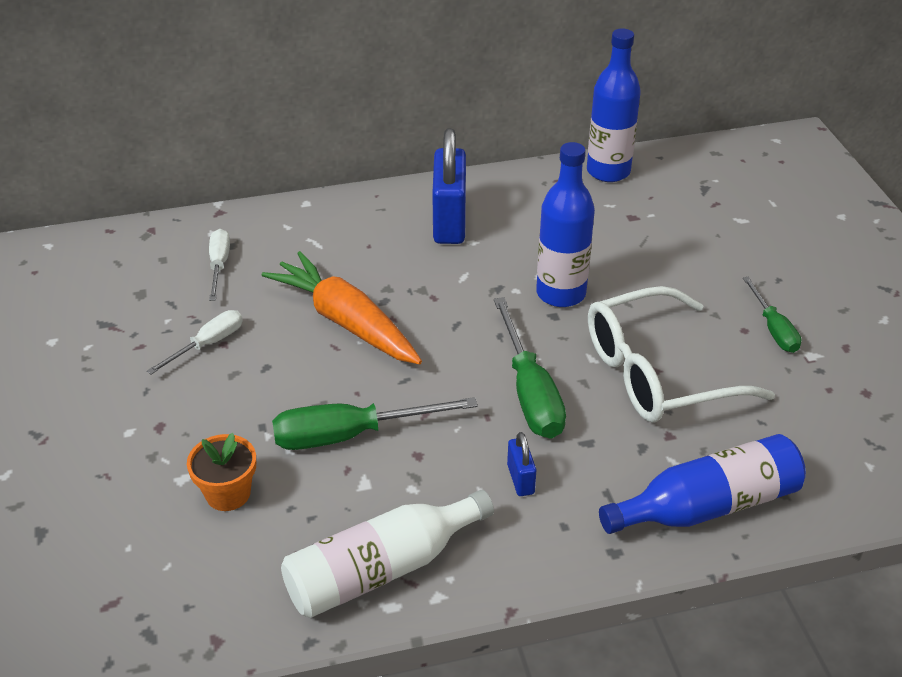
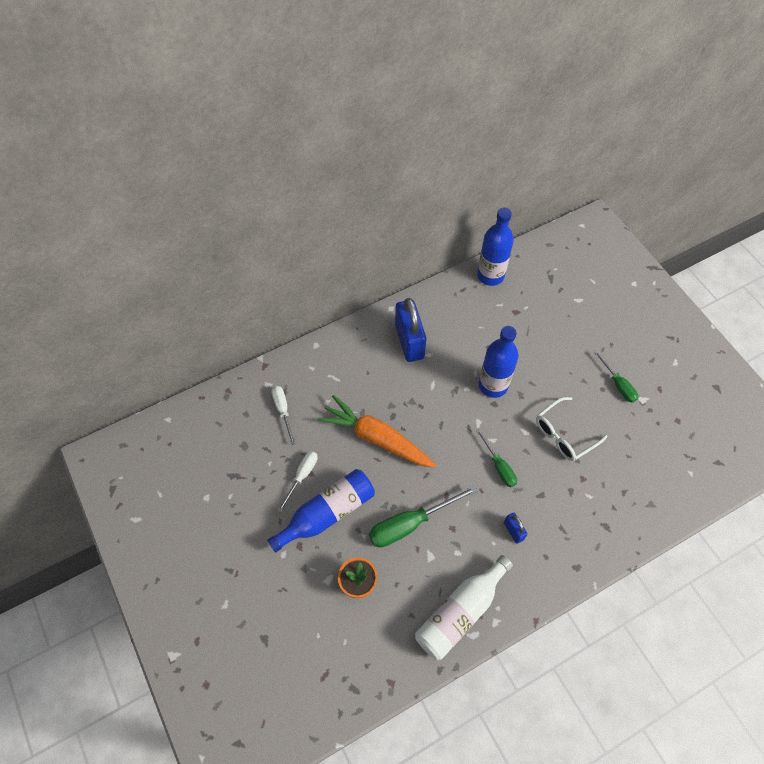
camera: 15 degrees left, 20 degrees up
green screwdriver [494,297,566,439] -> green screwdriver [476,429,517,487], size x0.60
white glasses [588,286,775,422] -> white glasses [536,397,607,461], size x0.64
blue bottle [599,434,806,534] -> blue bottle moved to [267,469,375,553]

